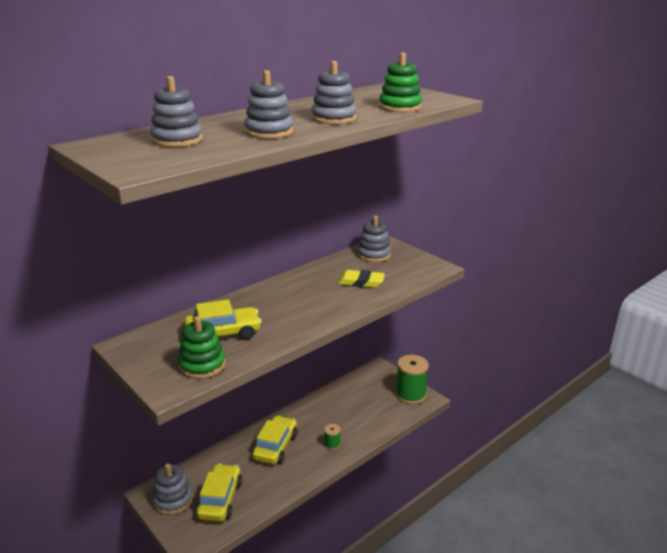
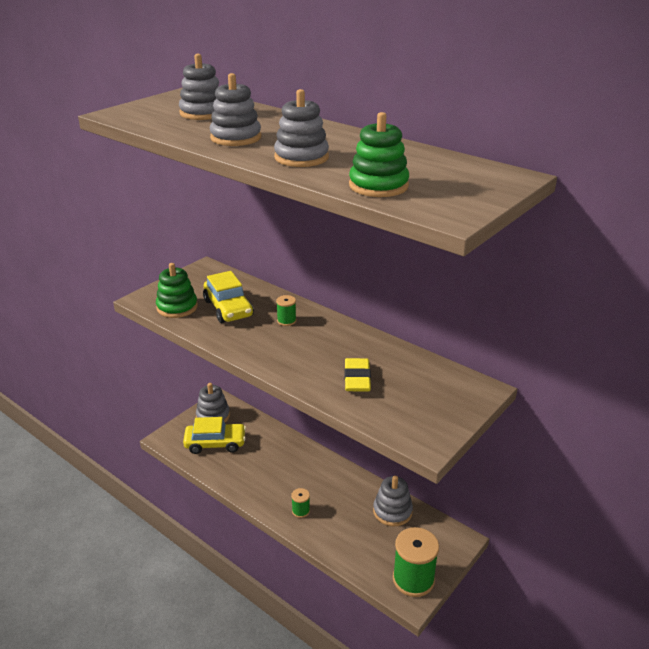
camera: 80 degrees right, 5 degrees up
yellow car [252,415,297,464] -> none
grey stacking toy [357,216,391,262] -> grey stacking toy moved to [373,476,413,526]
none -> green spool [276,295,296,326]

